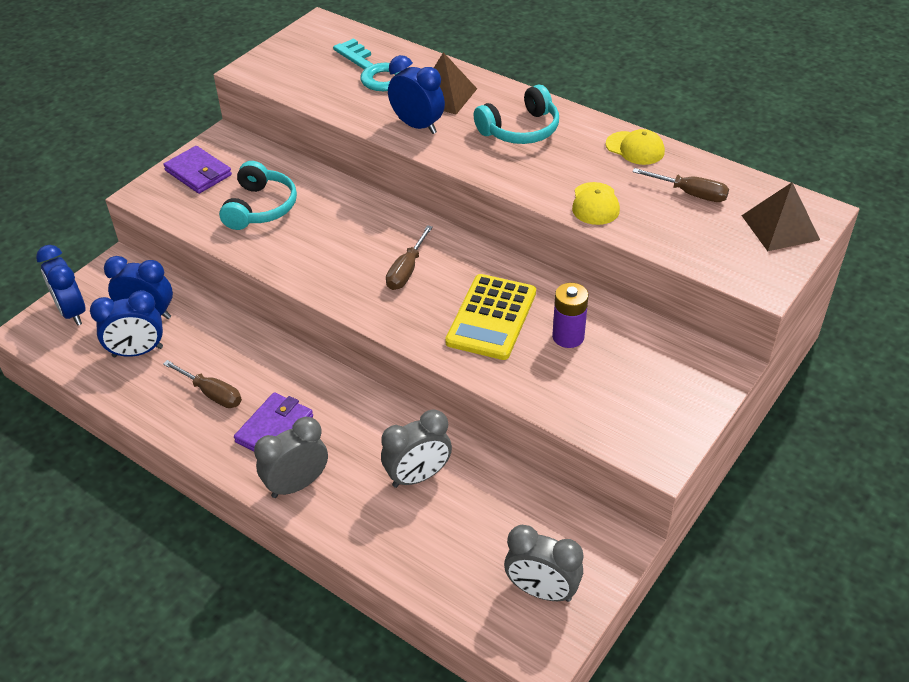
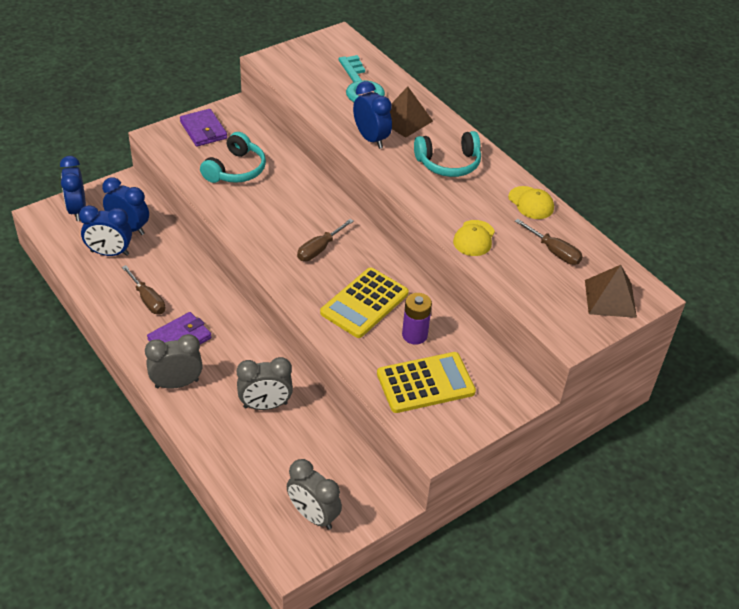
camera: 15 degrees right, 0 degrees up
none -> yellow calculator [377,352,476,413]

